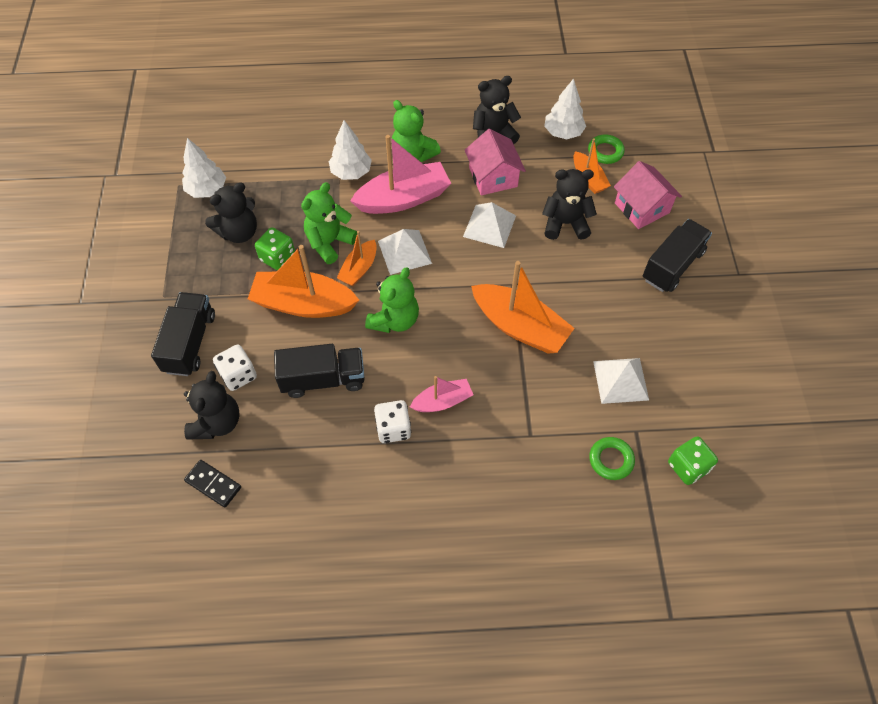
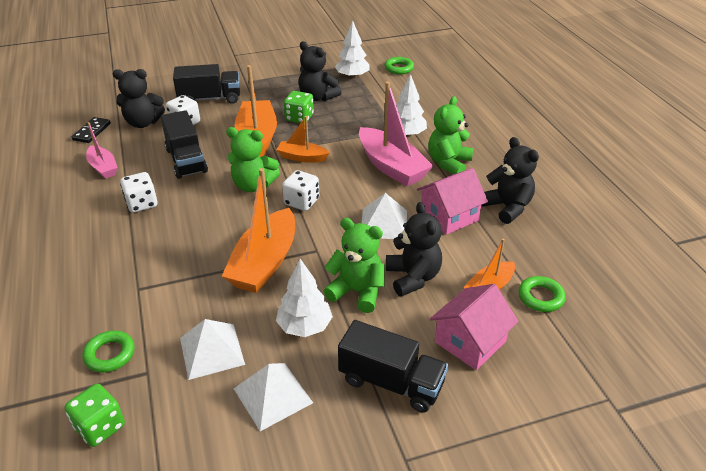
camera: 75 degrees right, 20 degrees down
green teddy bear [301,182,357,264] -> green teddy bear moved to [324,218,385,313]
white pyramid [378,229,432,275] -> white pyramid moved to [234,363,313,431]
pink boat [410,376,473,412] -> pink boat moved to [86,122,118,179]
white tree [544,78,586,139] -> white tree moved to [276,259,333,337]
none -> white dice [282,170,319,211]
none -> green ring [385,57,414,74]

